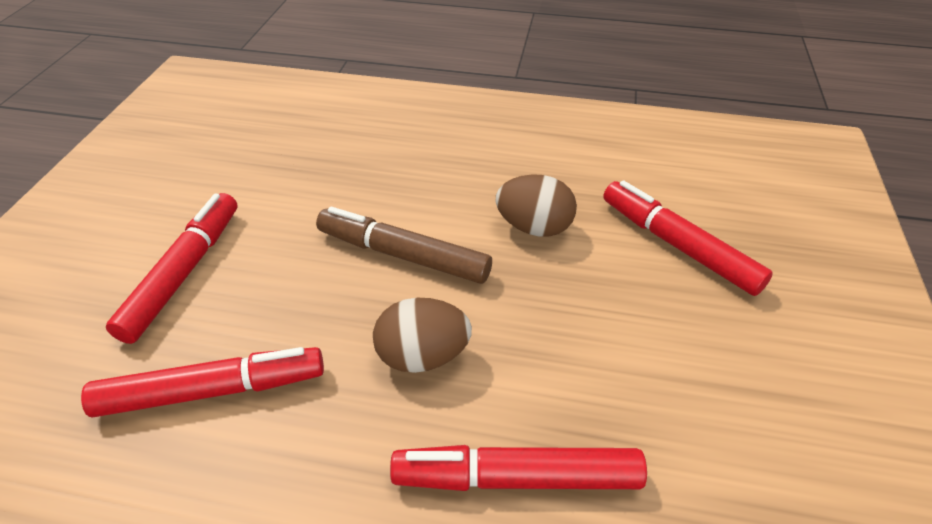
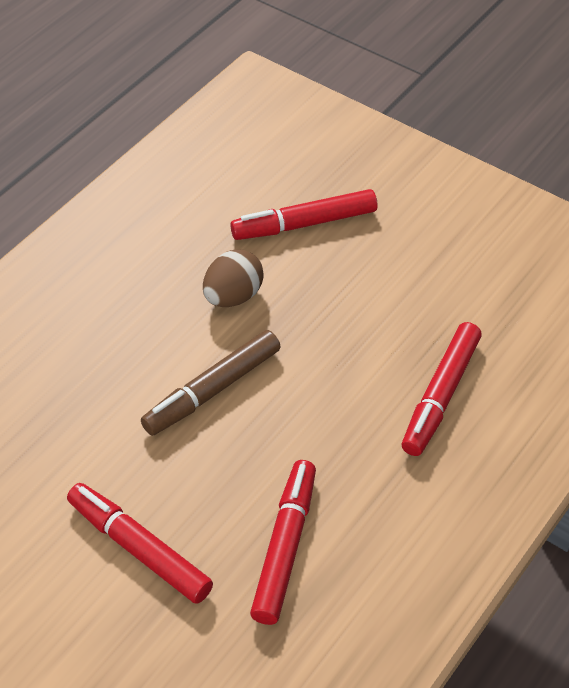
camera: 65 degrees left, 5 degrees up
brown egg [373,298,472,373] -> none

